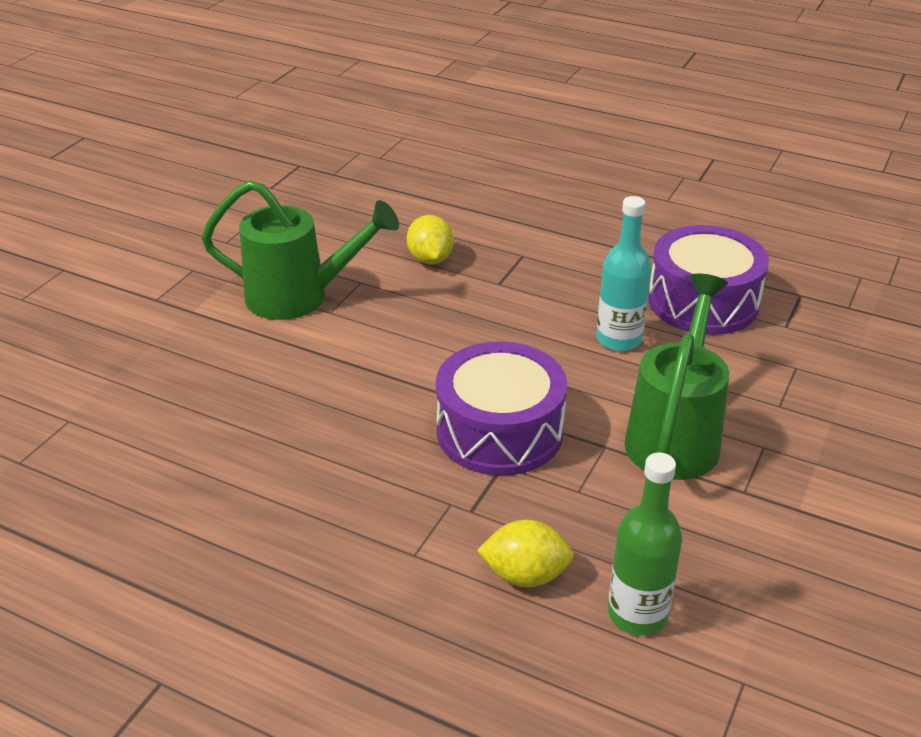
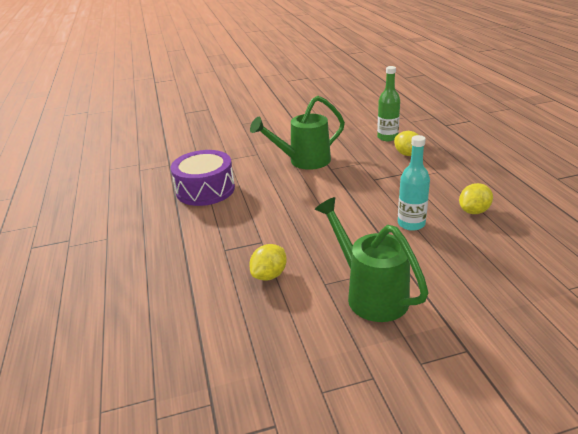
camera: 130 degrees left, 5 degrees down
purple drum [436,341,567,476] -> none
turquoise bottle [596,196,651,351] -> turquoise bottle moved to [398,135,430,231]
none -> yellow lemon [459,183,493,214]

